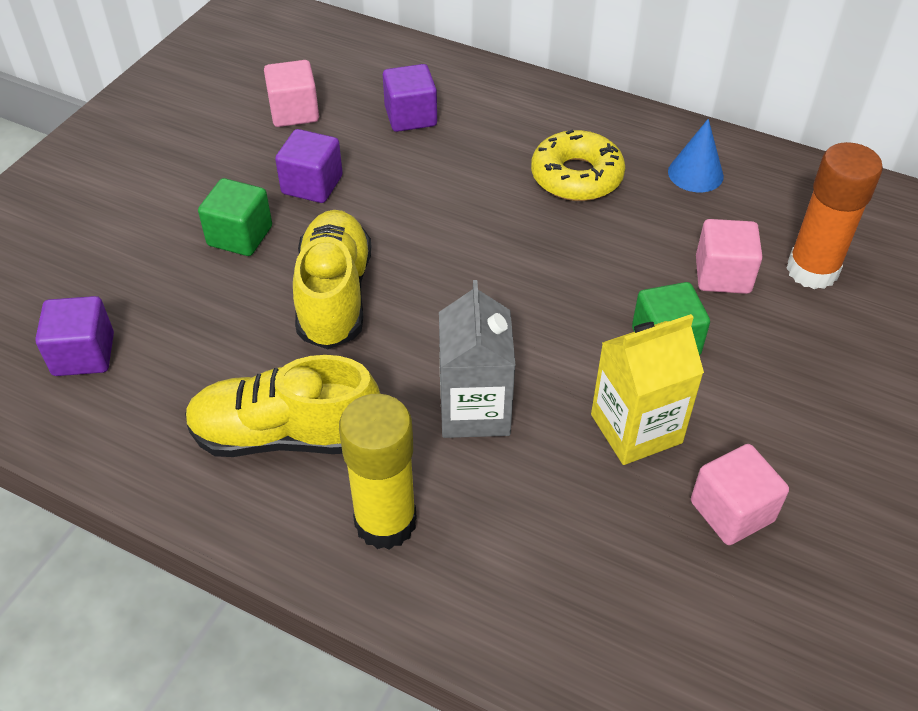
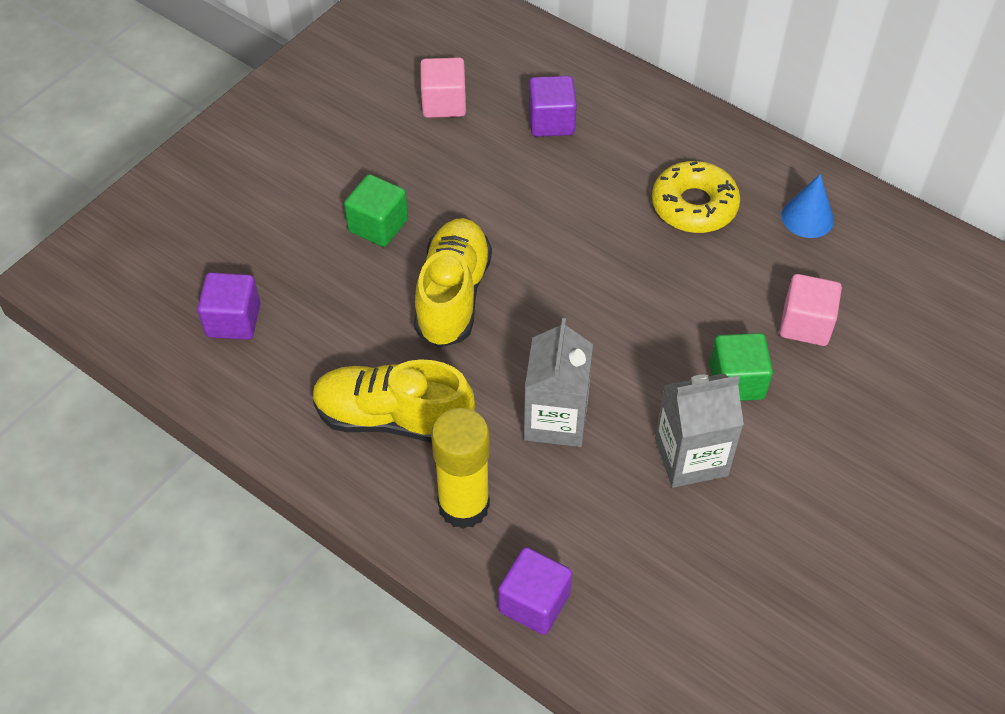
camera: 10 degrees right, 5 degrees up
purple cube [275,129,343,203] -> purple cube moved to [498,547,572,635]
yellow carton [591,314,704,465] -> grey carton [655,373,744,488]
pink cube [691,444,789,545] -> none
orange glue stick [786,142,883,289] -> none

